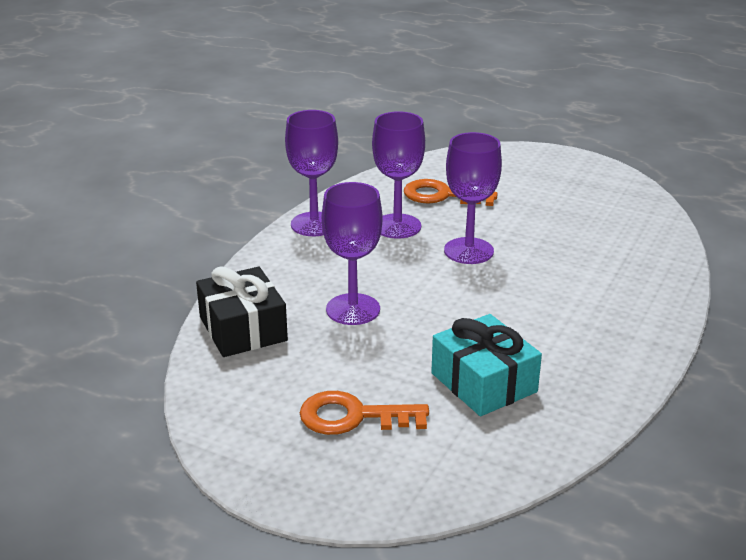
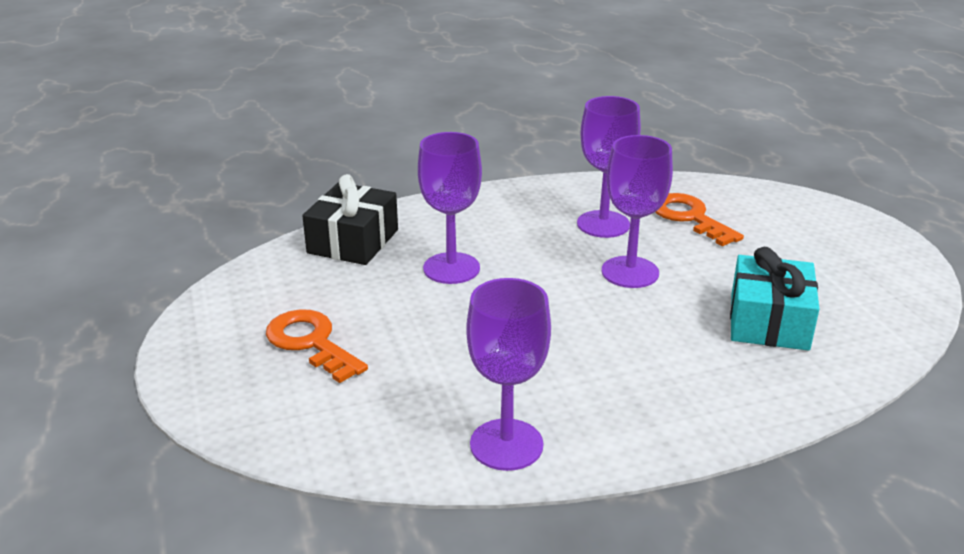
camera: 45 degrees right, 0 degrees up
purple goblet [285,110,338,236] -> purple goblet moved to [466,278,551,471]
turquoise gift [431,314,542,416] -> turquoise gift moved to [730,247,819,351]

